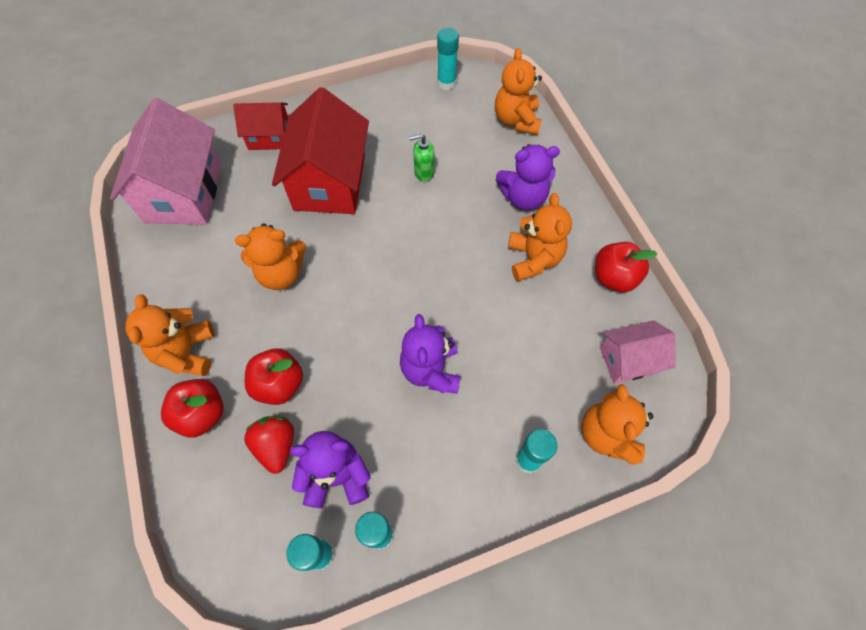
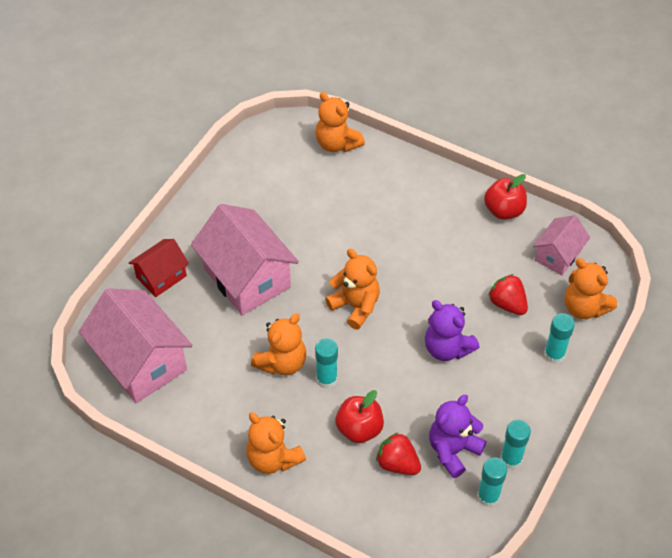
camera: 40 degrees left, 10 degrees down
red apple [161,379,224,437] -> none
red house [272,87,369,214] -> pink house [191,204,299,315]
green soap dispenser [409,134,434,182] -> none
turquoise glue stick [437,28,459,90] -> turquoise glue stick moved to [315,338,338,389]
purple teddy bear [496,144,560,210] -> none
orange teddy bear [508,193,572,281] -> orange teddy bear moved to [325,249,380,329]
none -> red strawberry [488,274,528,315]

